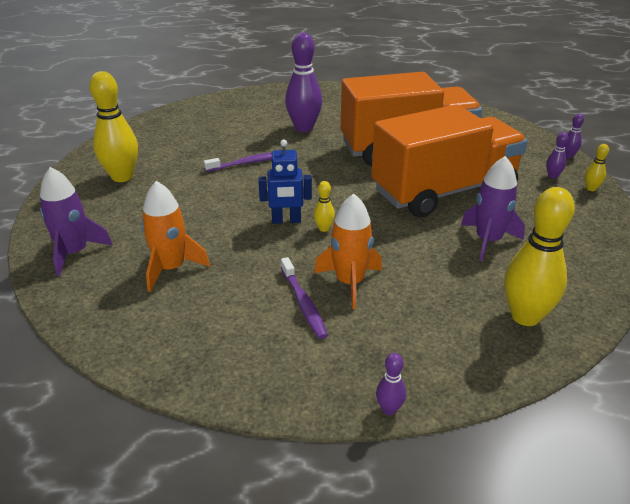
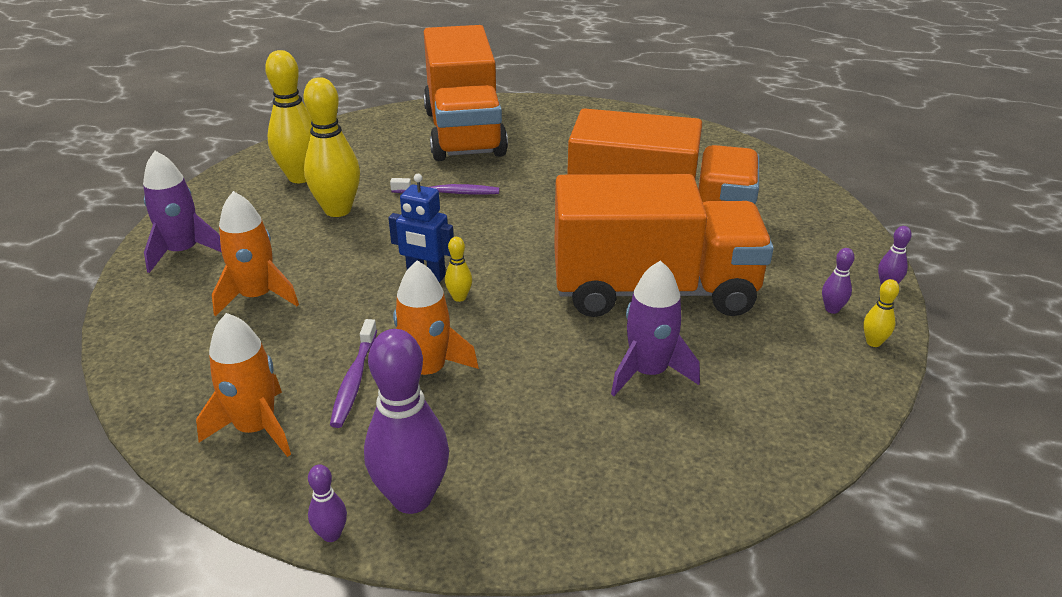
camera: 25 degrees right, 0 degrees up
purple bowling pin [285,33,322,132] -> purple bowling pin moved to [364,329,449,514]
yellow bowling pin [504,187,575,326] -> yellow bowling pin moved to [304,77,360,217]
none -> orange rocket [196,313,291,457]
none -> orange truck [423,25,508,161]

